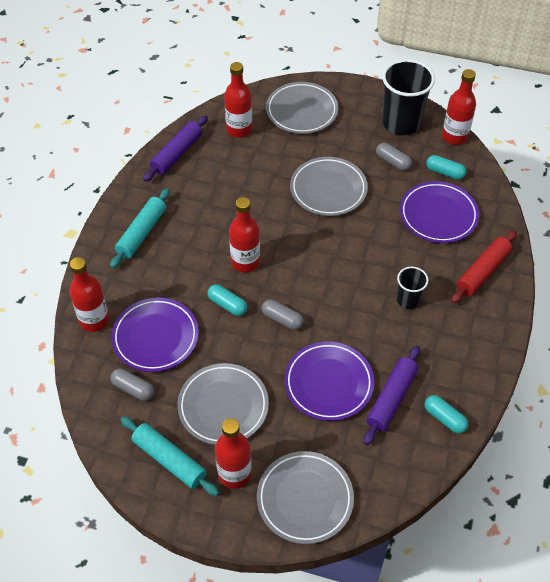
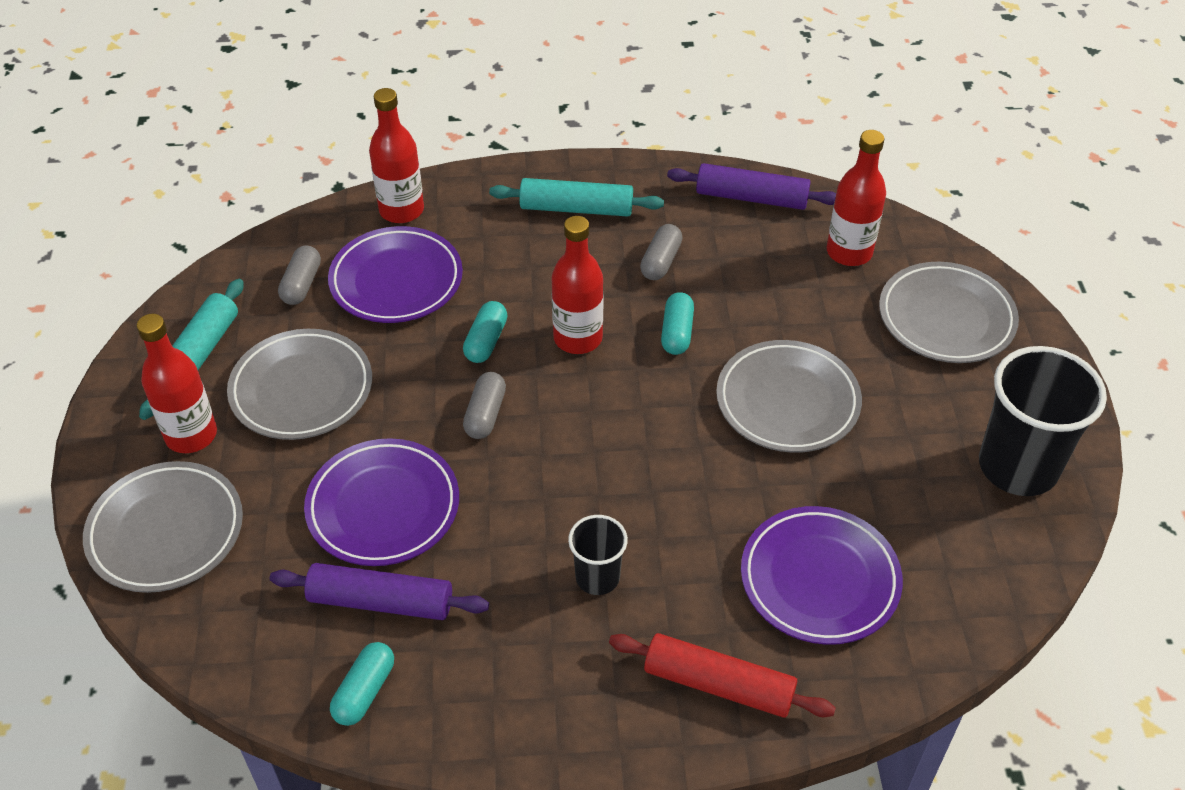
camera: 70 degrees right, 5 degrees down
grey capsule [376,143,412,171] -> grey capsule moved to [640,224,682,280]
turquoise capsule [426,155,466,180] -> turquoise capsule moved to [661,292,694,355]
red bottle [442,69,476,145] -> none

